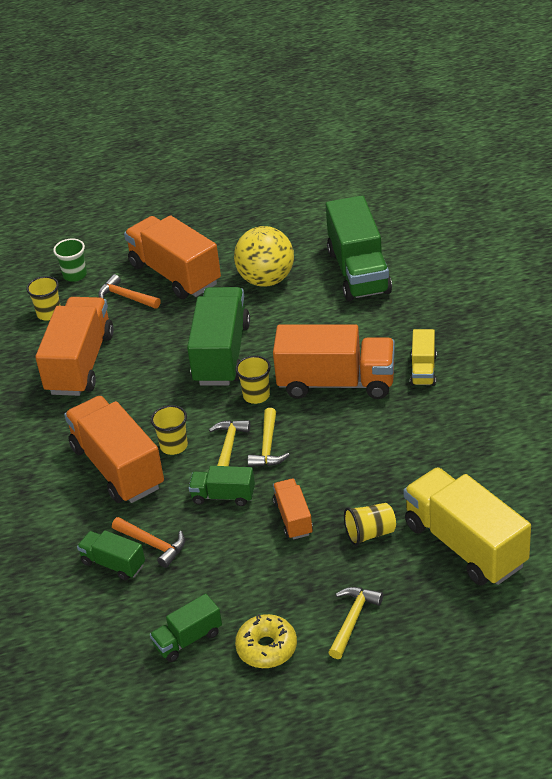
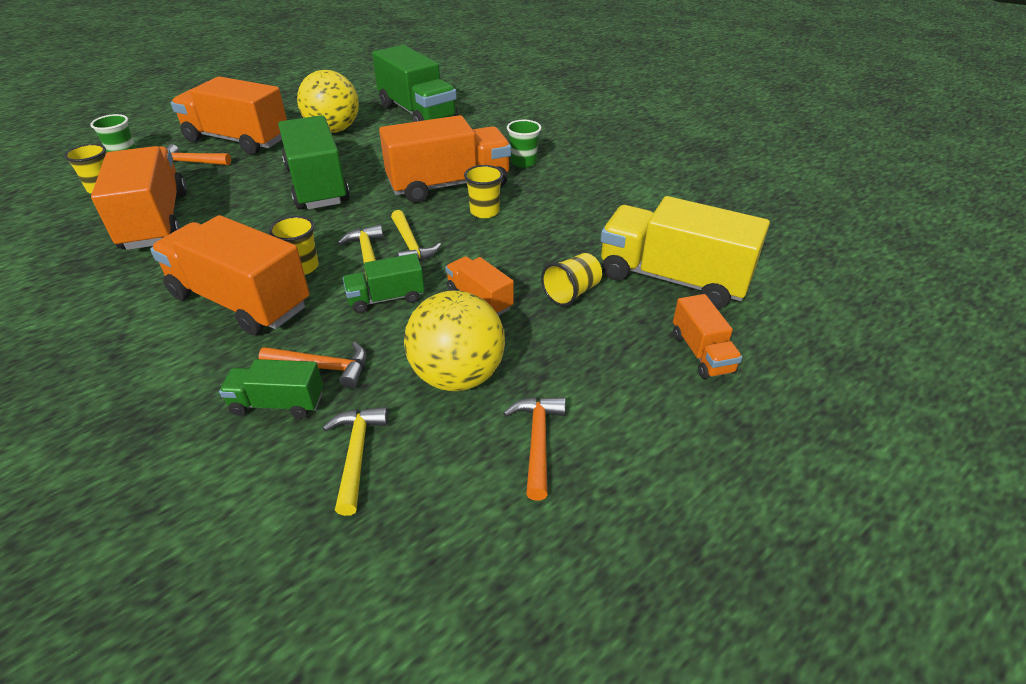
camera: 30 degrees left, 0 degrees up
green truck [150,594,222,662] -> none
yellow cup [235,356,271,404] -> yellow cup moved to [464,165,503,218]
yellow donut [235,614,297,668] -> orange hammer [503,397,566,501]
yellow hammer [328,587,383,659] -> yellow hammer moved to [323,407,388,516]
yellow truck [410,329,437,386] -> green cup [507,120,541,168]
none -> yellow ball [404,290,505,391]
none -> orange truck [673,294,742,379]

